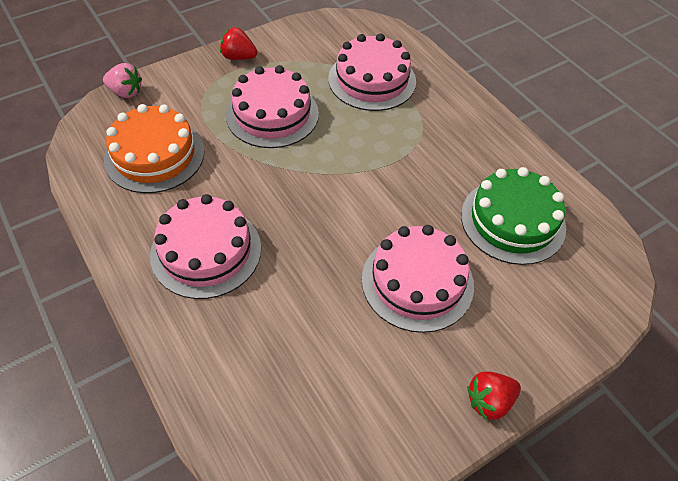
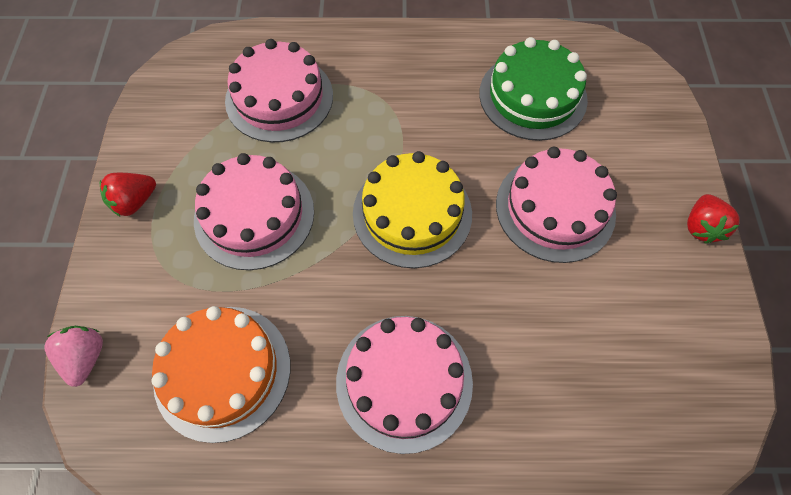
camera: 55 degrees left, 10 degrees up
pink strawberry [103,63,142,98] -> pink strawberry turned 60 degrees counterclockwise [44,326,103,387]
none -> yellow cake [353,151,472,268]

